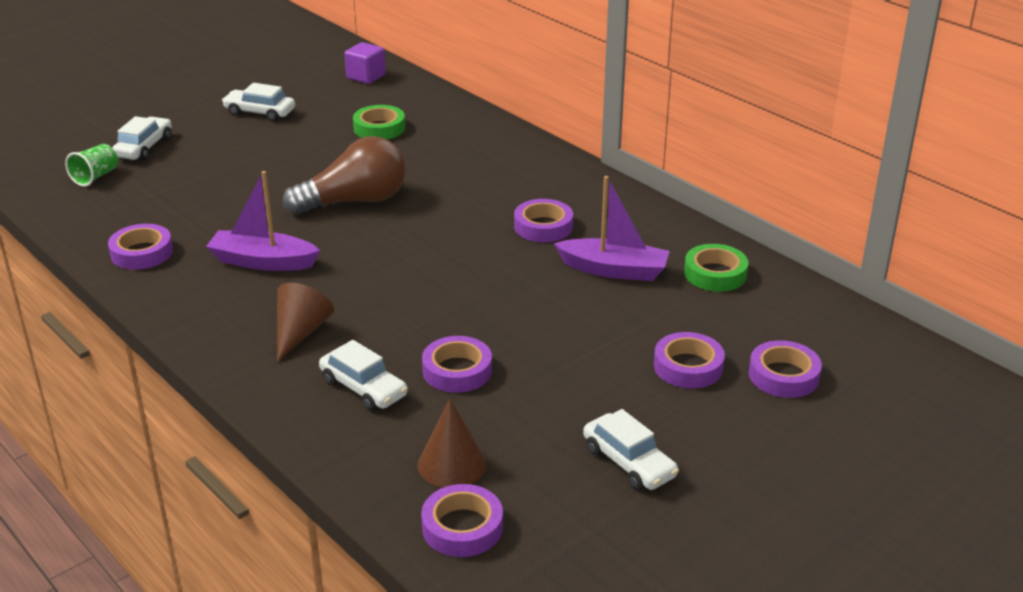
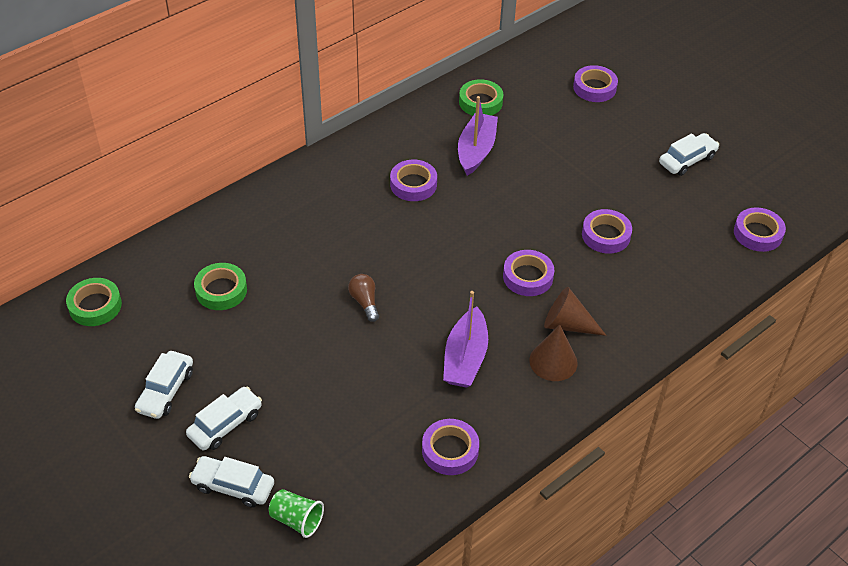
camera: 90 degrees left, 15 degrees up
brown light bulb [283,136,406,215] -> brown light bulb [348,274,379,322], size x0.46
white car [319,340,408,411] -> white car moved to [186,386,262,450]
purple cube [344,42,386,84] -> green tape [66,278,122,326]
brown cone [418,398,486,488] -> brown cone moved to [529,325,578,381]
purple tape [654,332,725,388] -> purple tape moved to [503,250,554,296]

